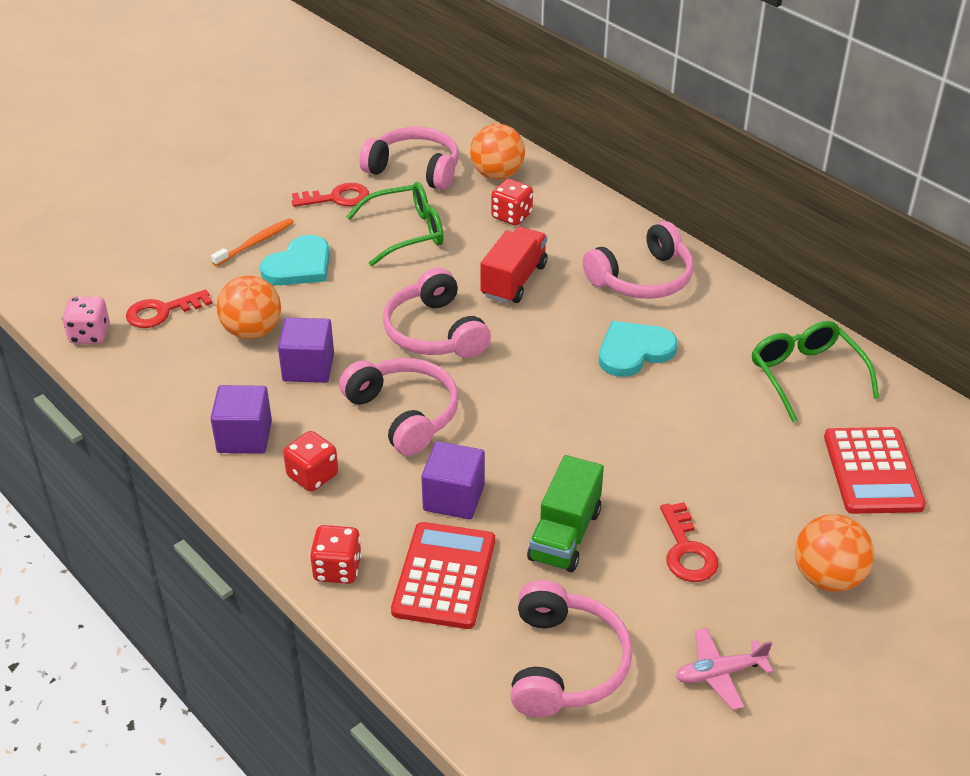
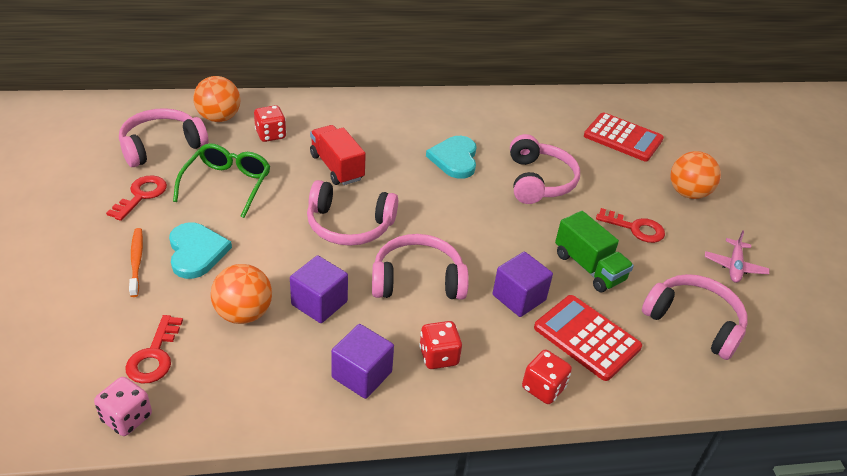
camera: 60 degrees left, 0 degrees up
pink headphones [583,221,694,299] -> pink headphones moved to [510,134,580,204]
green glasses [752,321,879,422] -> none

